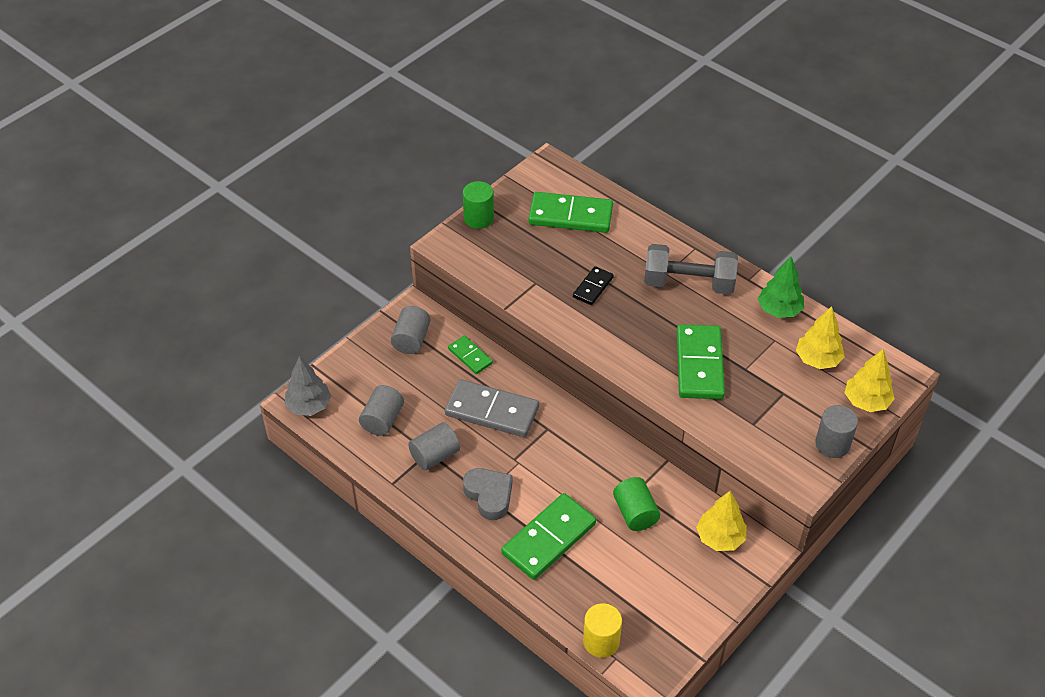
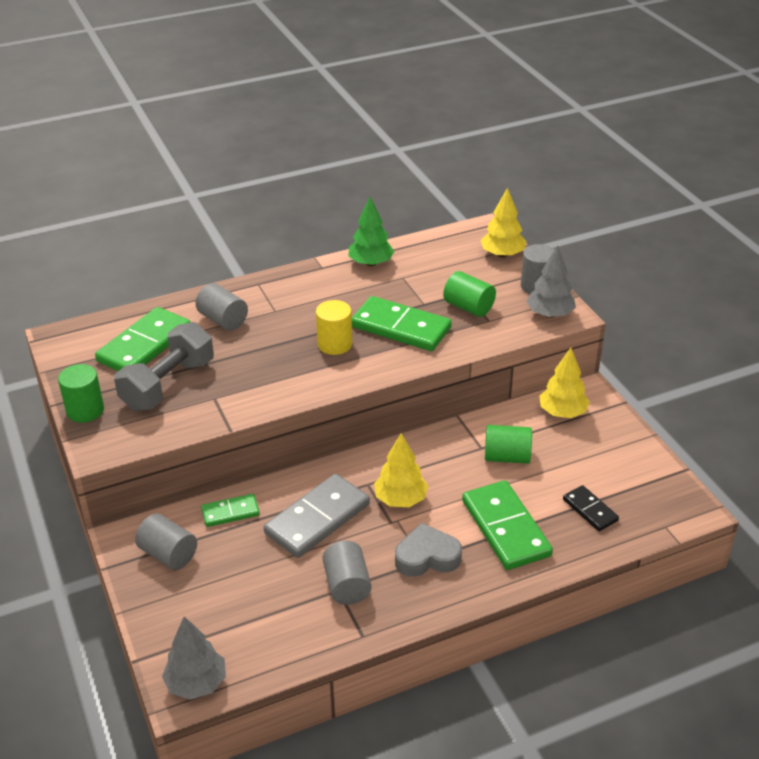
camera: 65 degrees left, 10 degrees down
grey cylinder [359,385,404,436] -> grey cylinder moved to [195,283,248,331]
black domino [573,266,614,305] -> black domino moved to [563,485,619,531]
yellow cylinder [583,603,622,658] -> yellow cylinder moved to [316,300,352,355]
grey dumbbell [644,244,738,295] -> grey dumbbell moved to [114,322,214,411]
yellow tree [796,306,845,369] -> yellow tree moved to [374,433,428,507]
none -> green cylinder [443,271,496,317]
none -> grey tree [526,245,576,318]

